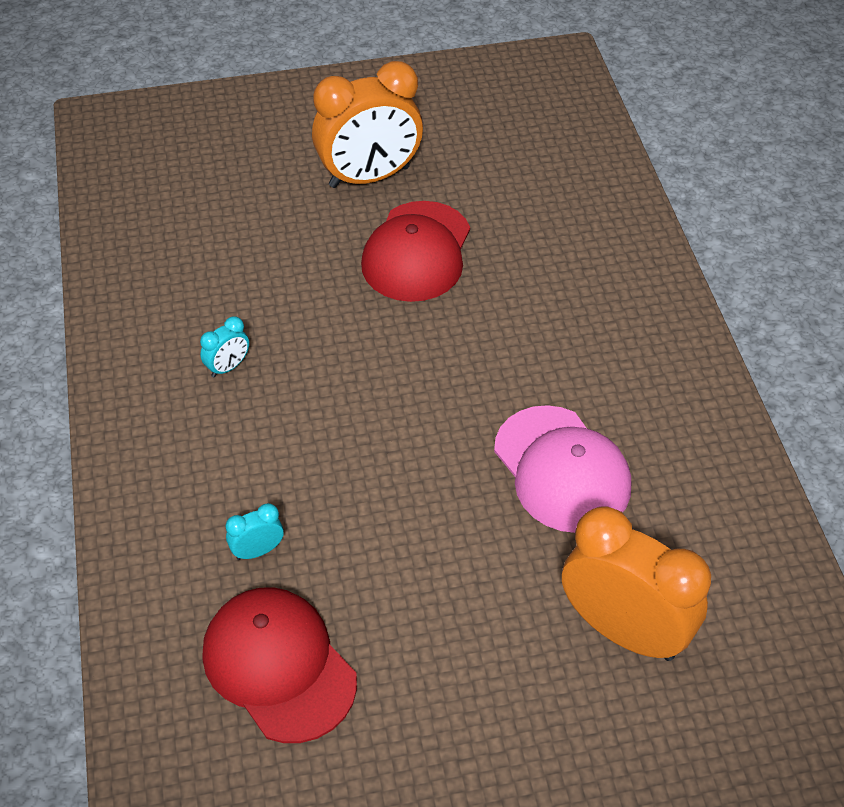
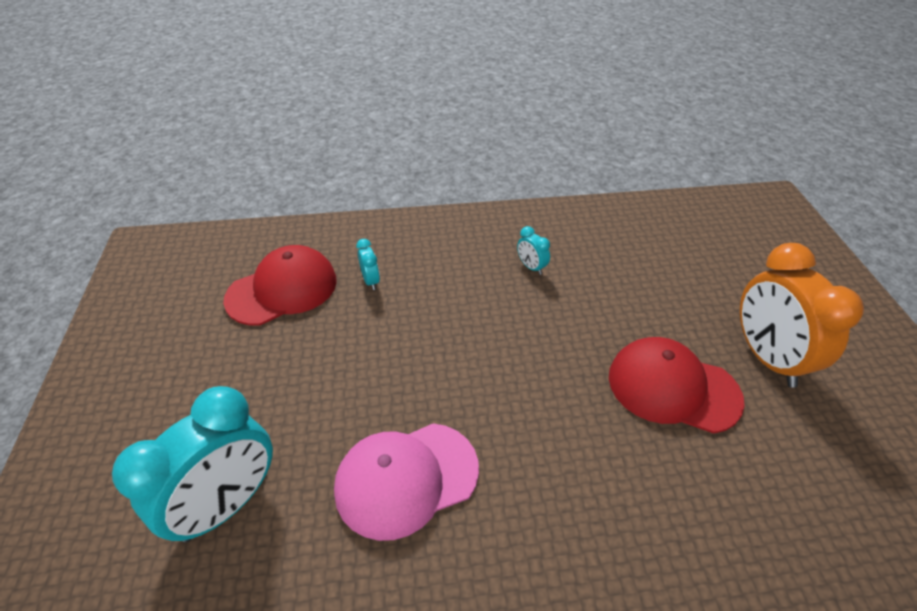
camera: 95 degrees right, 5 degrees down
orange clock [562,506,711,661] -> turquoise clock [112,386,273,542]

